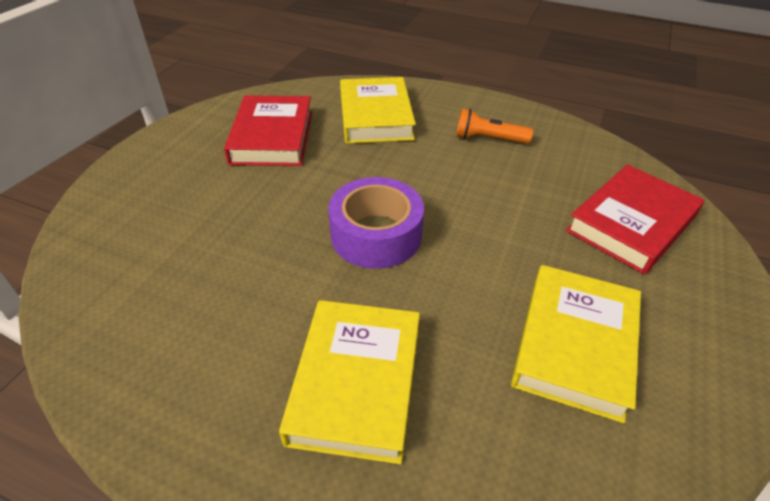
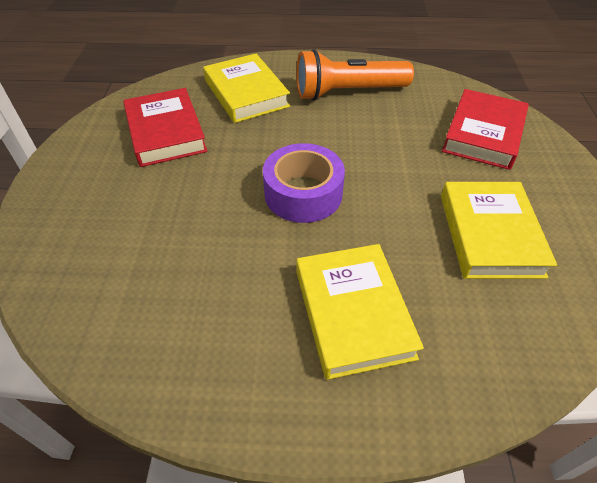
camera: 20 degrees left, 5 degrees up
orange flashlight [456,108,533,144] -> orange flashlight [297,49,414,101], size x1.82

